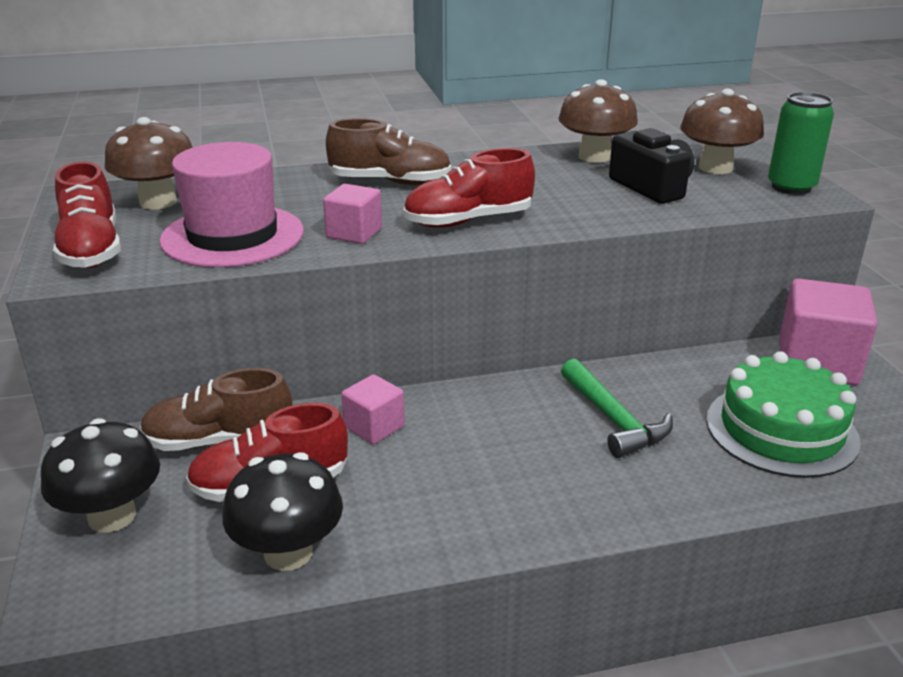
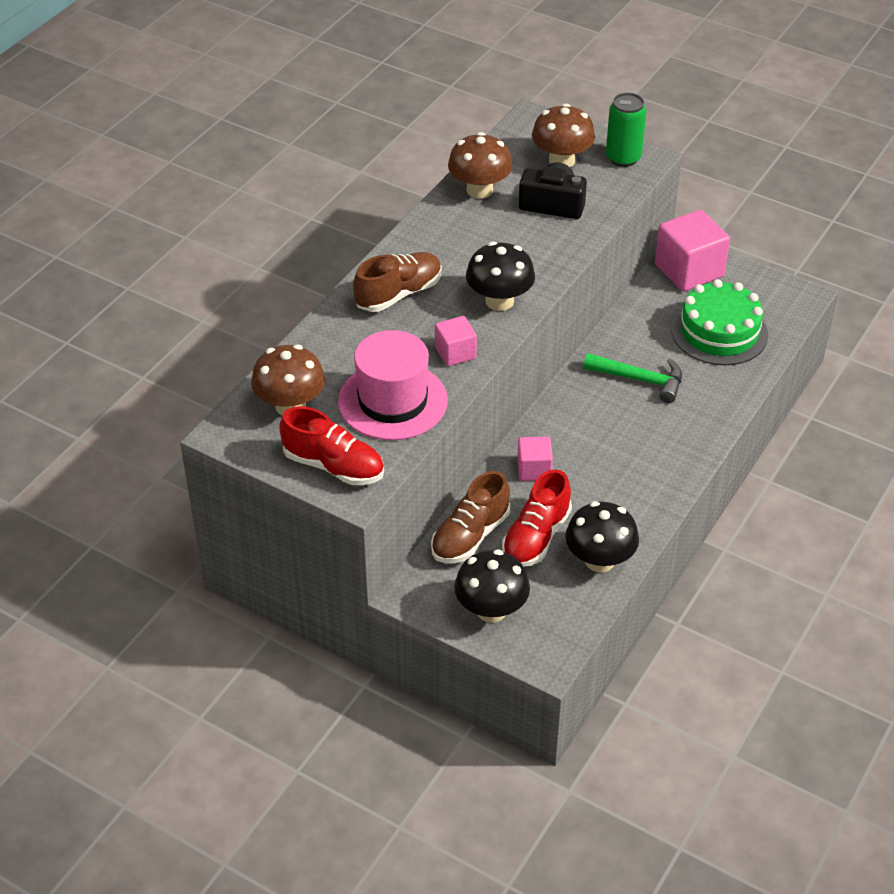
camera: 45 degrees left, 15 degrees up
red shoe [403,148,535,228] -> black mushroom [466,241,535,311]

